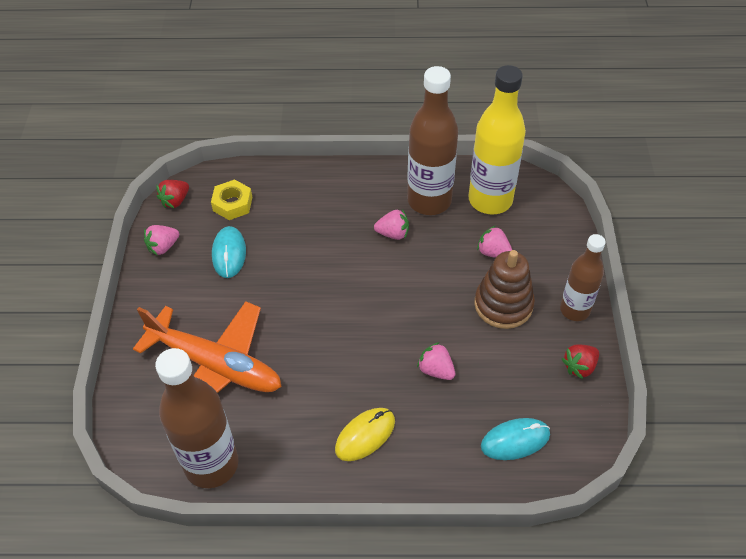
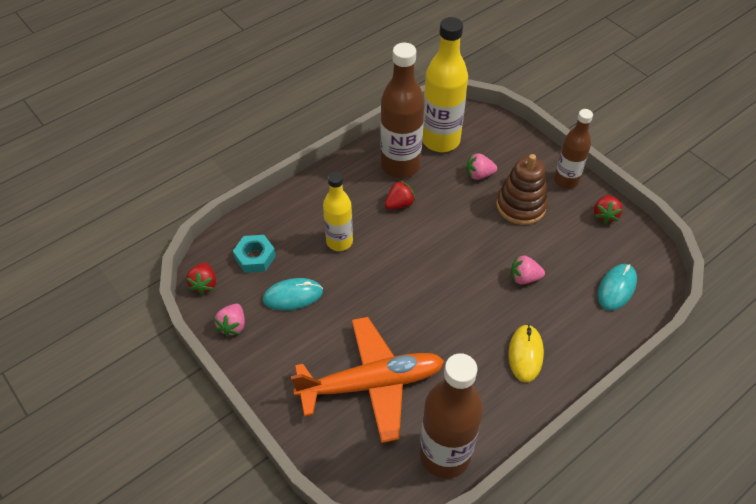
camera: 40 degrees left, 0 degrees up
yellow nut [211,179,252,220] -> turquoise nut [233,235,276,273]
turquoise mouse [212,226,246,278] -> turquoise mouse turned 60 degrees counterclockwise [263,278,323,310]
pink strawberry [374,209,409,240] -> red strawberry [385,180,416,209]
none -> yellow bottle [323,172,353,251]

